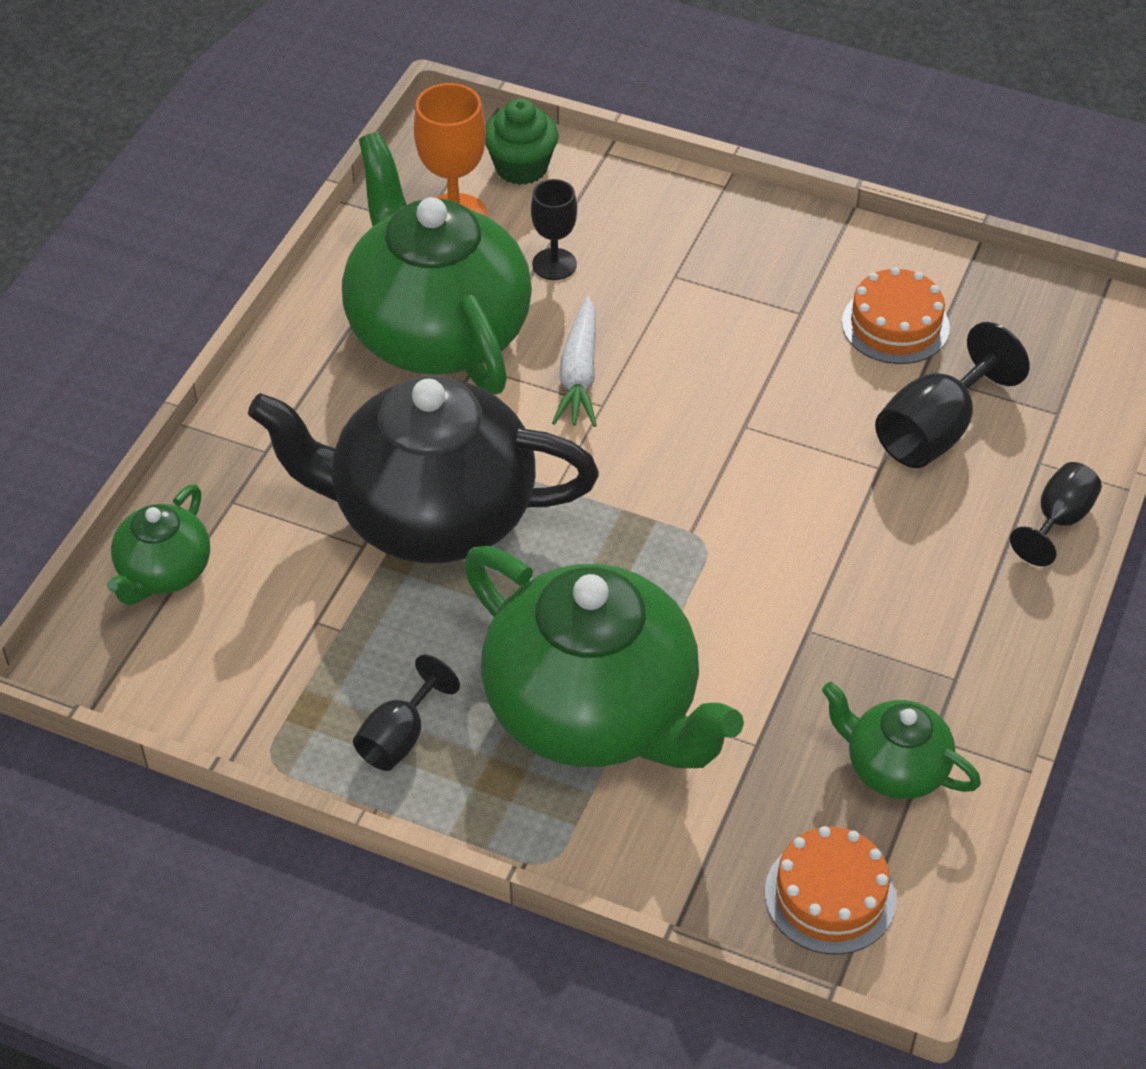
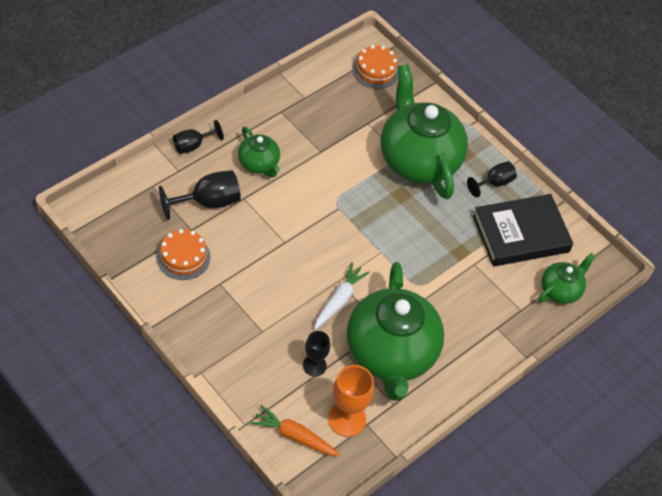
camera: 160 degrees left, 5 degrees up
black teapot [248,376,599,564] -> none
green cupcake [485,98,559,185] -> orange carrot [251,405,341,456]
green teapot [822,682,981,799] -> green teapot moved to [238,126,280,178]
none -> black book [473,194,573,267]

